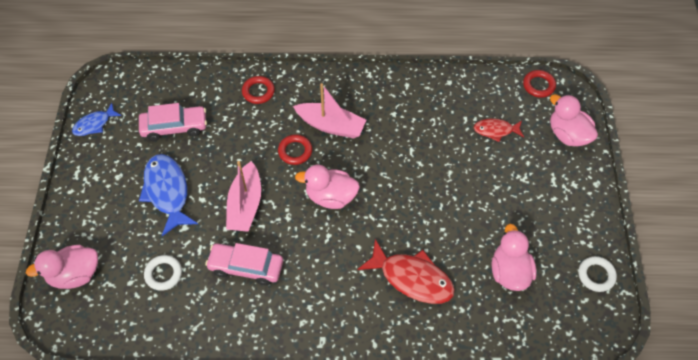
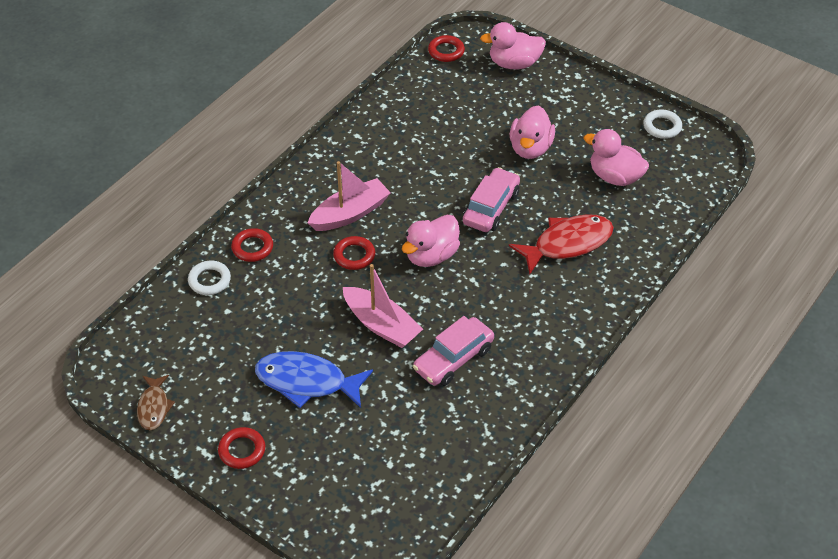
camera: 55 degrees left, 10 degrees down
pink duck [26,245,98,289] -> pink duck moved to [510,106,555,159]
blue fish [72,103,122,136] -> brown fish [137,375,175,430]
pink car [139,103,207,141] -> pink car moved to [463,167,520,232]
white ring [144,255,182,291] -> white ring moved to [188,261,231,295]
red fish [474,118,524,142] -> none
none -> red ring [218,427,265,469]

